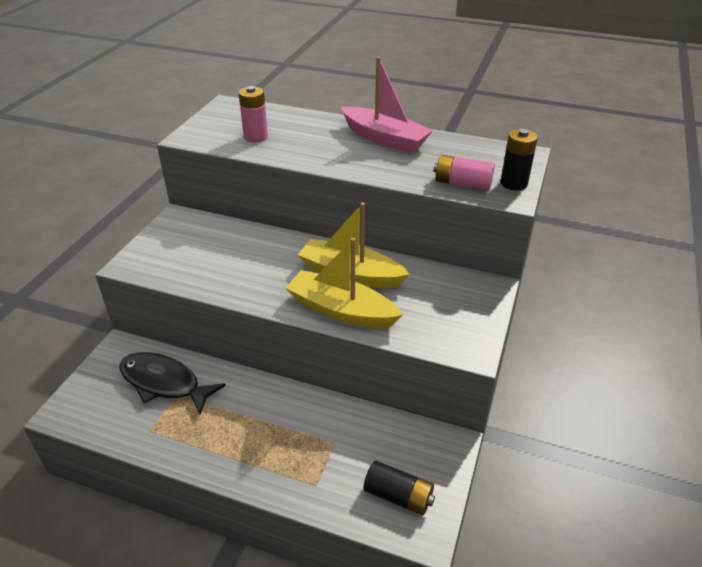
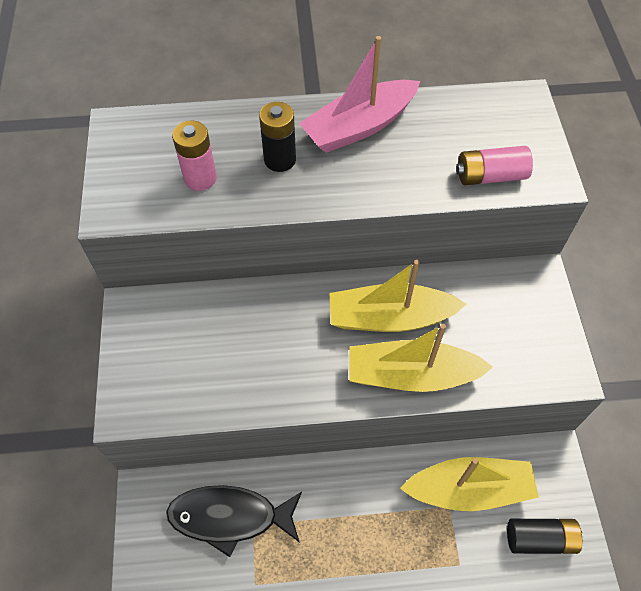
camera: 25 degrees left, 20 degrees up
pink boat [341,57,433,153] -> pink boat turned 135 degrees clockwise [299,36,420,153]
black battery [501,129,538,190] -> black battery moved to [259,102,296,172]
none -> yellow boat [400,457,539,511]

